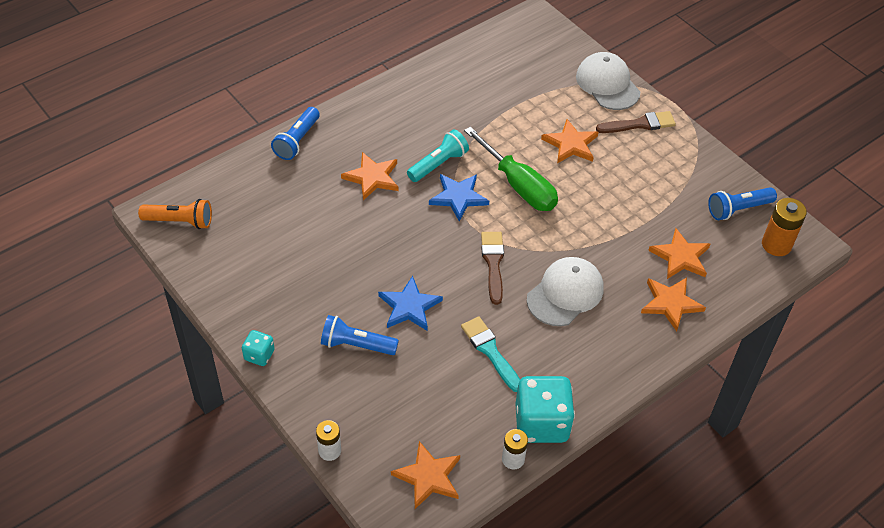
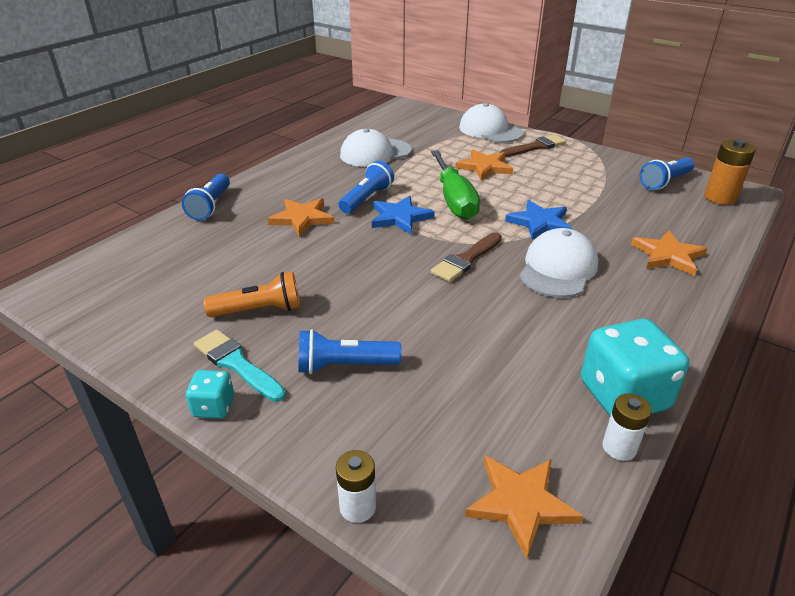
camera: 15 degrees left, 15 degrees down
orange flashlight [138,199,212,229] -> orange flashlight moved to [204,272,300,317]
blue star [378,276,443,331] -> blue star moved to [505,200,572,240]
turquoise flashlight [407,130,469,182] -> blue flashlight [339,161,394,213]
turquoise brush [461,316,520,392] -> turquoise brush moved to [194,330,286,402]
green screwdriver [464,127,558,211] -> green screwdriver turned 45 degrees clockwise [431,150,480,220]
brown brush [481,232,504,305] -> brown brush turned 120 degrees counterclockwise [431,232,502,282]
orange star [648,228,710,279] -> none
none -> white cap [340,128,412,167]

